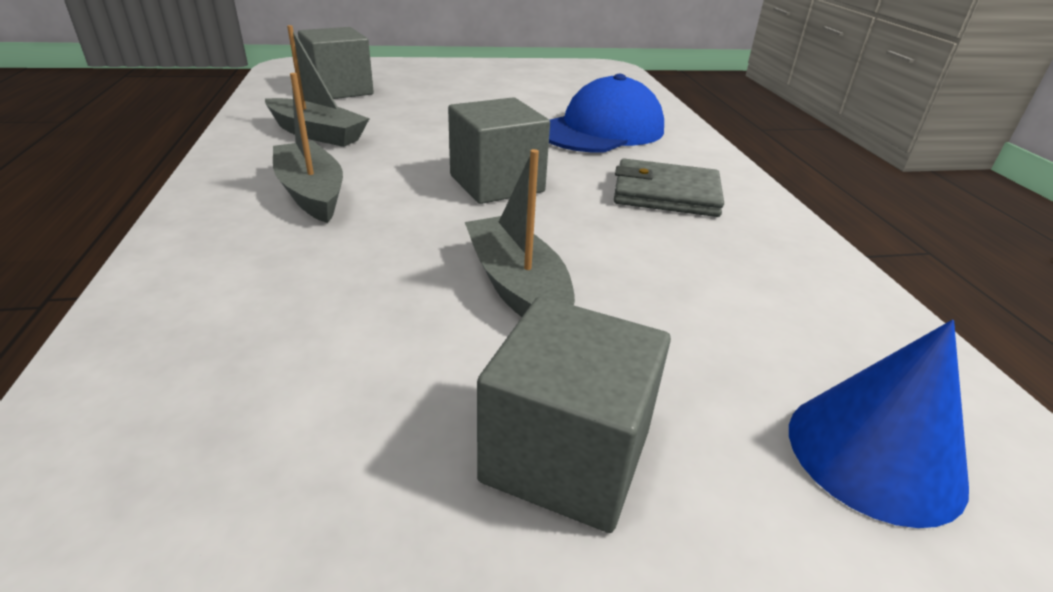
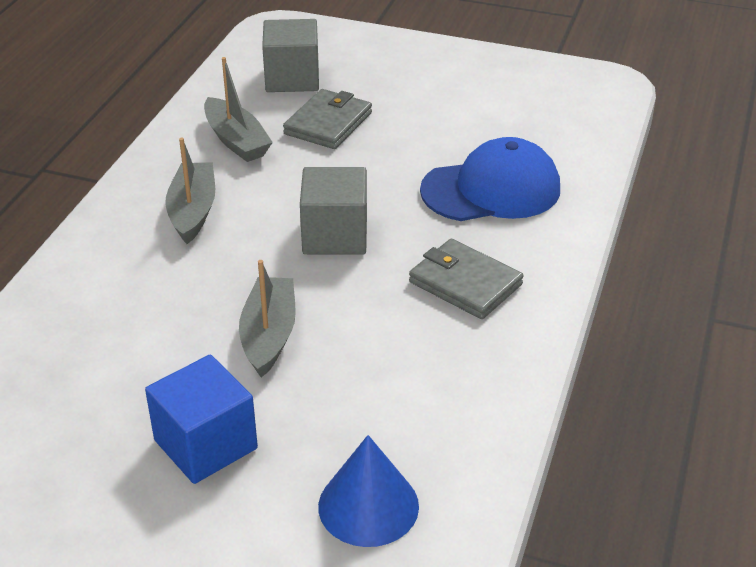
camera: 30 degrees right, 5 degrees up
grey cube [477,296,671,533] -> blue cube [145,355,258,484]
none -> grey wallet [283,89,372,149]

